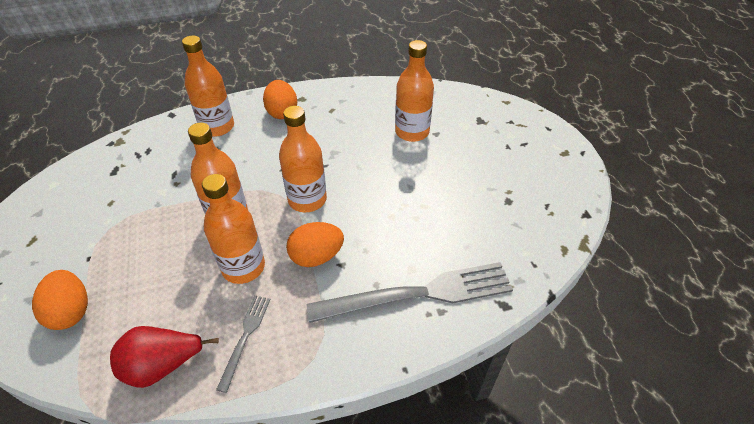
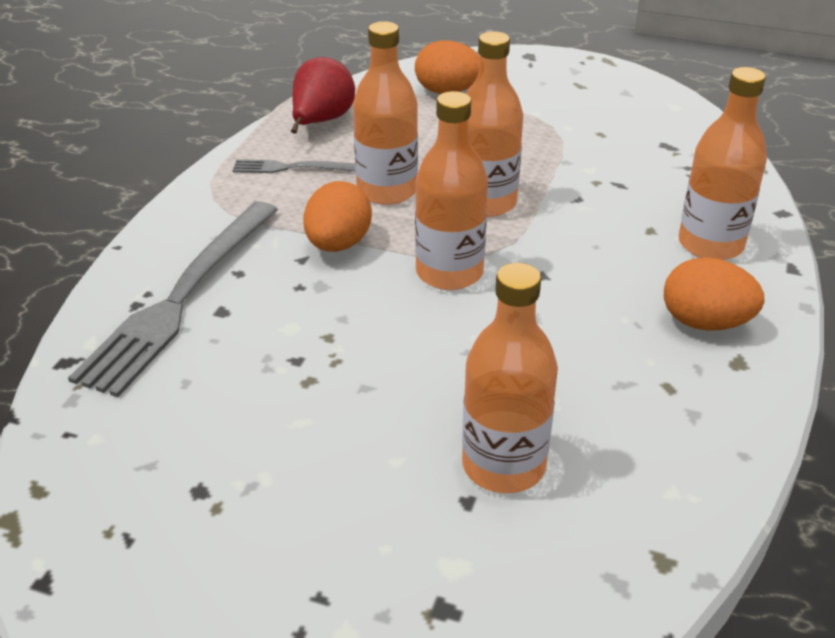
camera: 125 degrees right, 10 degrees down
grey fork [216,295,270,393] -> grey fork turned 135 degrees clockwise [233,159,355,173]

